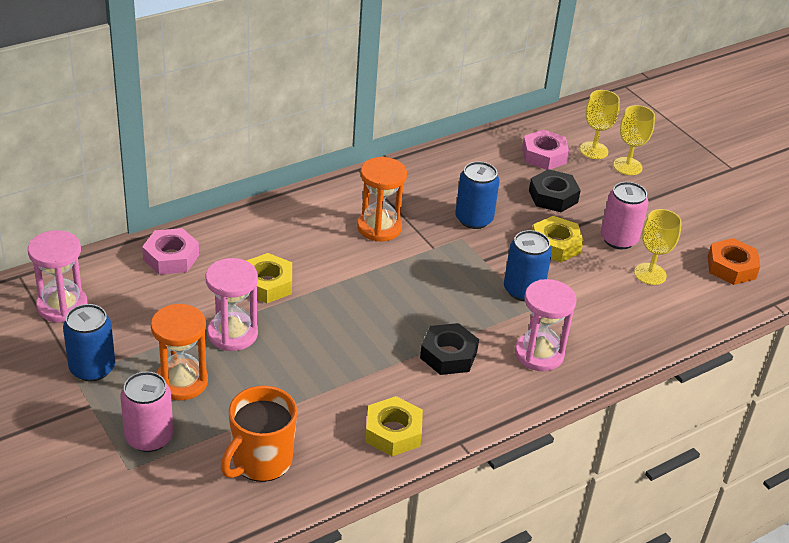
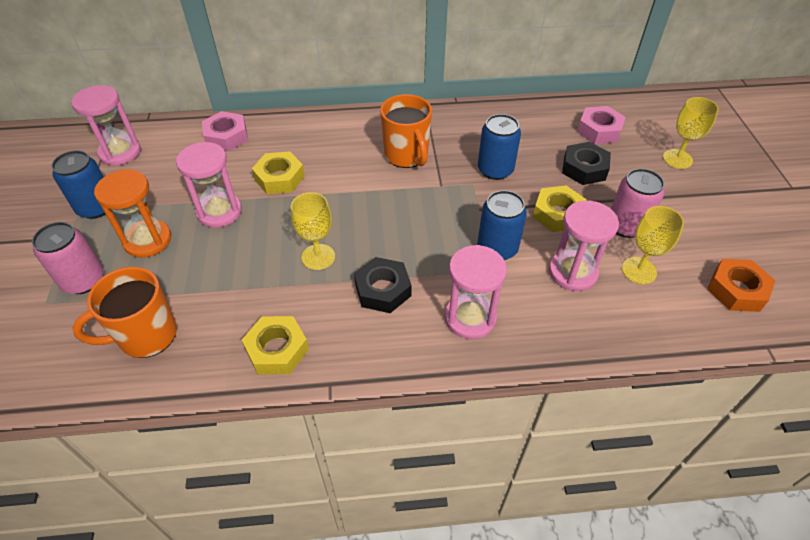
camera: 30 degrees right, 10 degrees up
orange hourglass [357,157,407,242] -> orange mug [380,94,432,168]
yellow goblet [580,90,620,159] -> yellow goblet moved to [291,192,335,270]
none -> pink hourglass [549,201,619,291]

